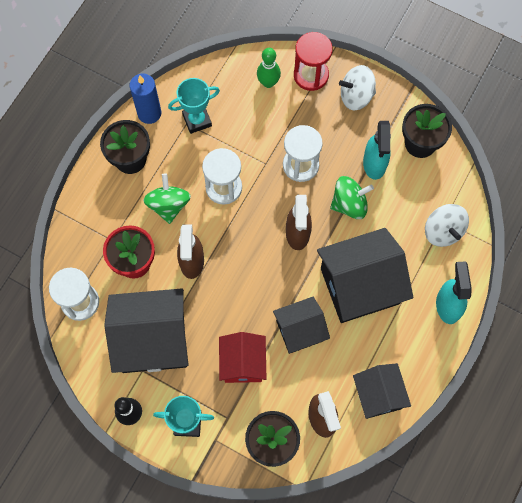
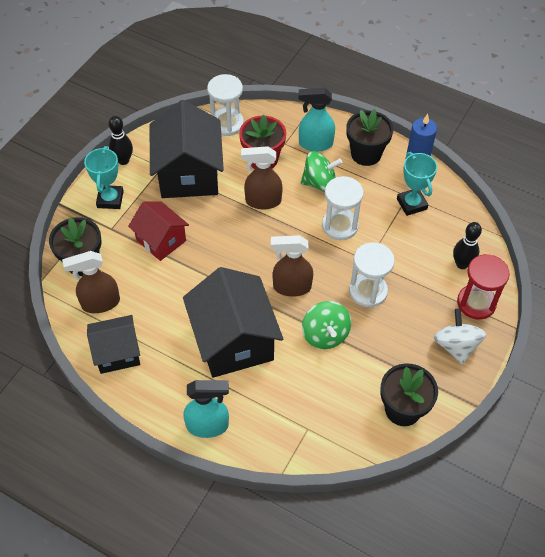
camera: 90 degrees right, 15 degrees down
red house [219,332,266,383] -> red house turned 45 degrees clockwise [128,201,189,261]
green bowling pin [257,48,281,88] -> black bowling pin [453,222,482,269]
black house [273,297,330,354] -> none
turquoise spray bottle [363,121,391,180] -> turquoise spray bottle moved to [298,88,335,152]
white spinning top [425,204,469,247] -> none

